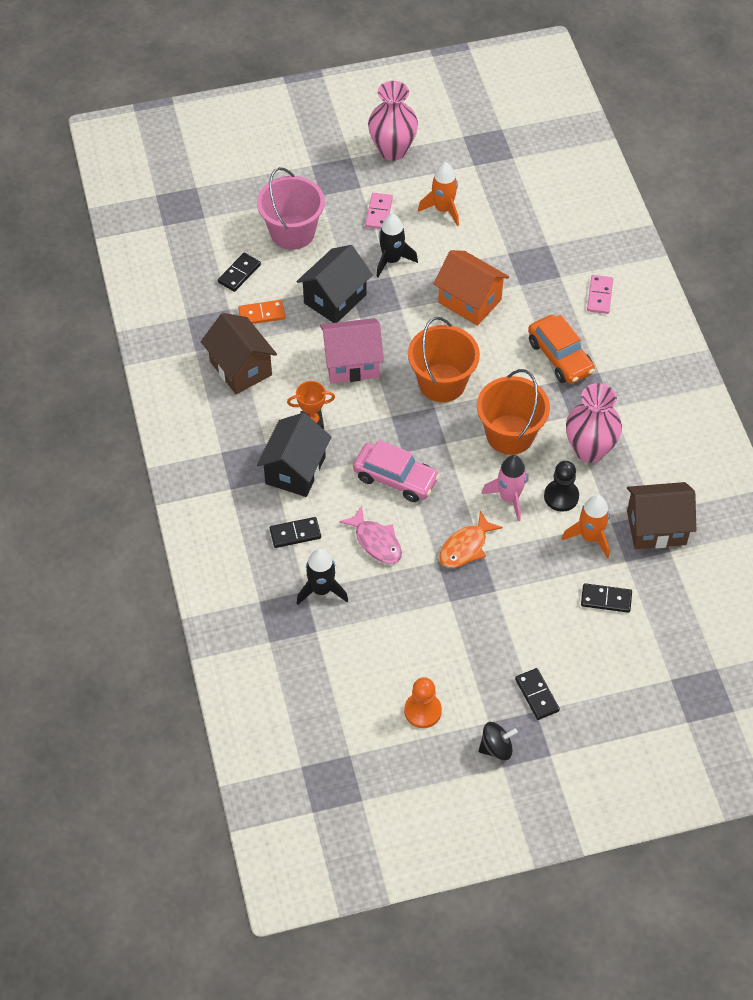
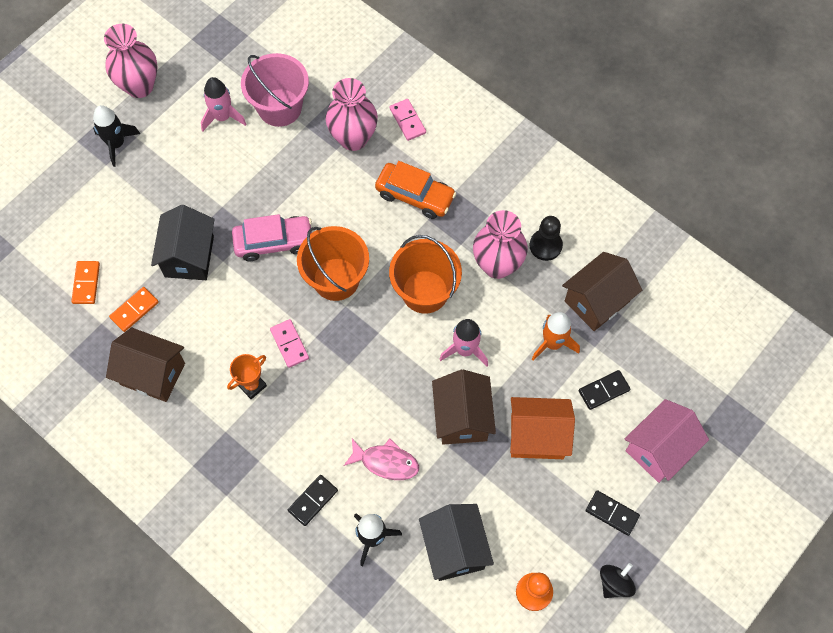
camera: 35 degrees left, 10 degrees up
black domino [218,253,261,292] -> orange domino [71,261,100,304]
pink bucket [257,167,325,250] -> pink bucket moved to [241,53,309,127]
black house [257,413,331,497] -> black house moved to [419,504,494,581]
pink house [320,318,384,383] -> pink house moved to [625,399,709,483]
pink car [353,440,440,502] -> pink car moved to [232,214,312,261]
pink domino [365,193,393,229] -> pink domino moved to [270,319,309,368]
black rocket [376,214,418,277] -> black rocket moved to [93,105,140,167]
orange rocket [418,162,459,226] -> pink rocket [201,77,247,132]
orange house [433,250,509,326] -> orange house moved to [510,397,575,459]
orange fish [439,511,503,568] -> brown house [432,370,496,445]
black pawn [544,461,579,512] -> black pawn moved to [530,216,563,261]
none -> pink vase [326,78,378,151]

